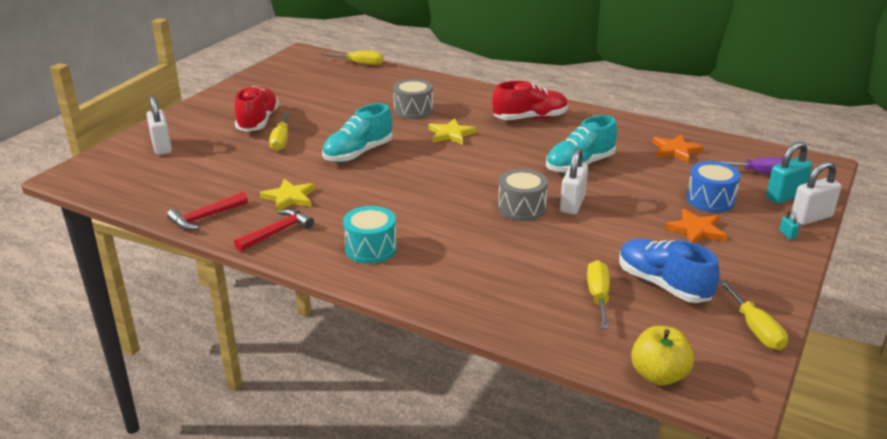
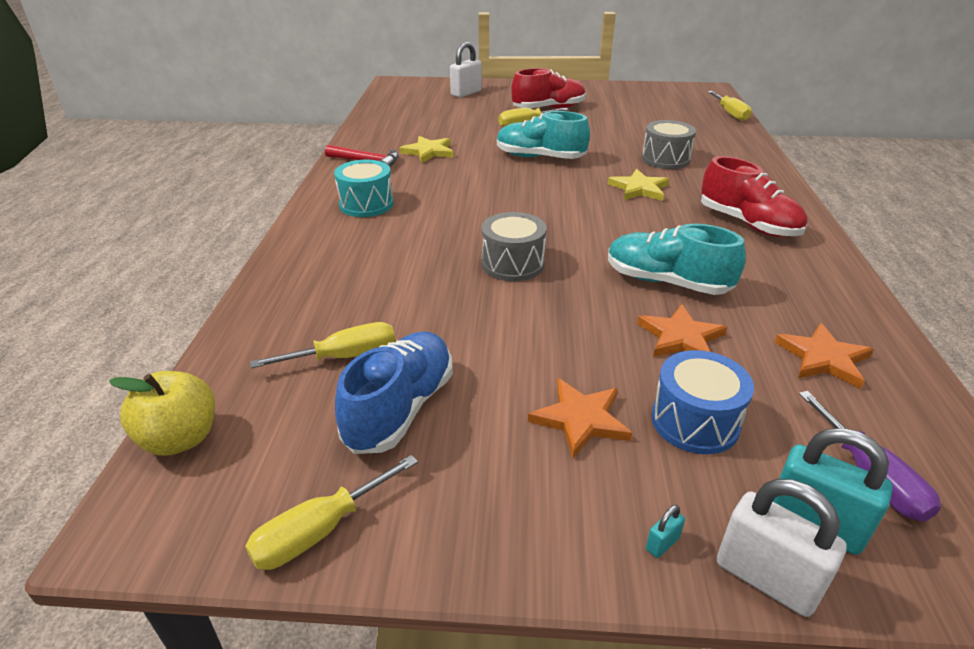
camera: 65 degrees right, 5 degrees up
red hammer [167,192,248,230] -> none
white padlock [560,148,588,214] -> none
none -> orange star [637,304,727,357]

